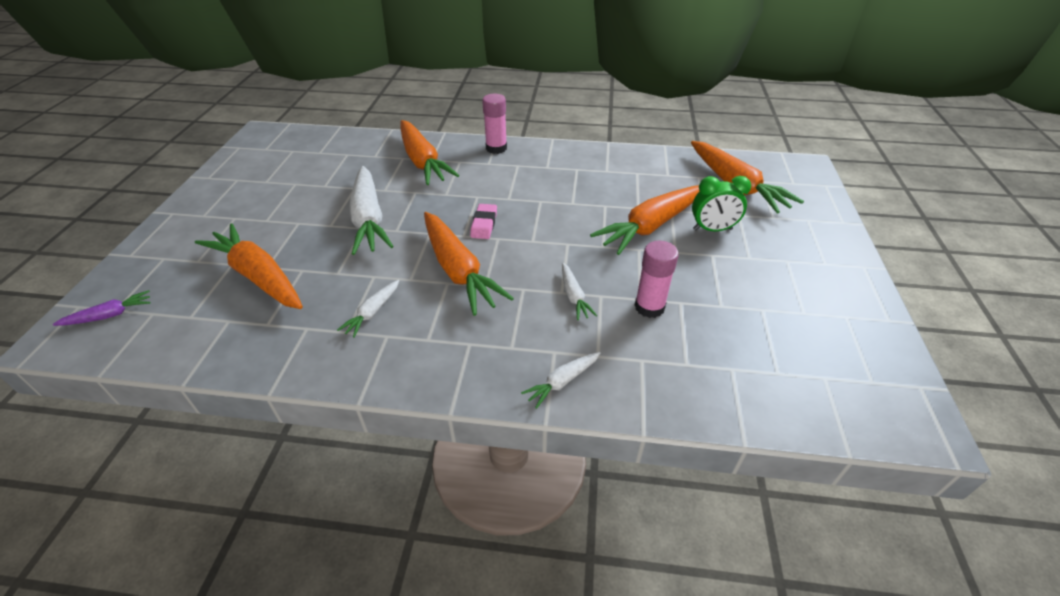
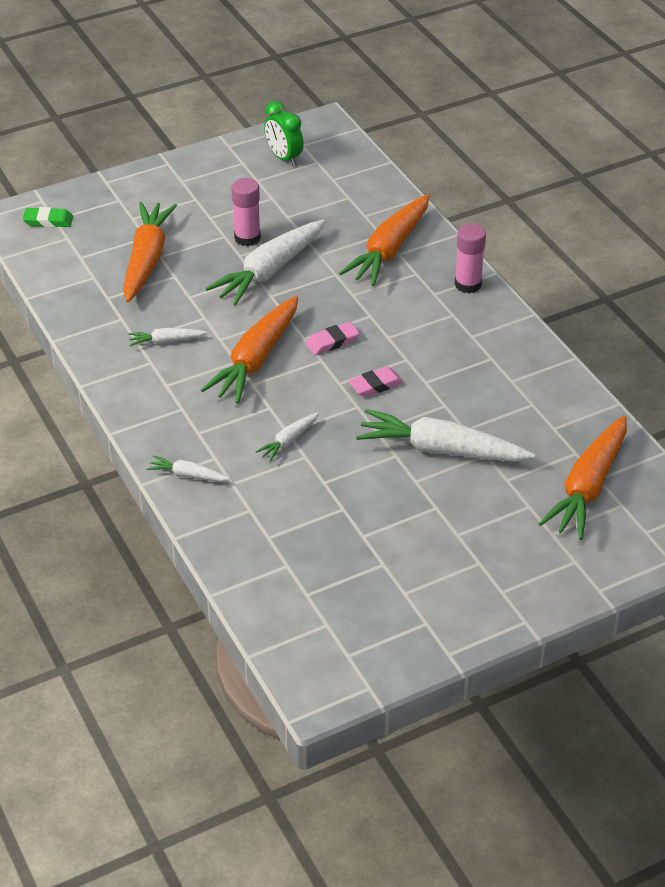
camera: 55 degrees right, 0 degrees up
purple carrot [53,290,151,326] -> green eraser [22,207,73,227]
orange carrot [590,185,699,255] -> white carrot [356,409,535,461]
pink glue stick [634,241,679,318] -> pink glue stick moved to [231,178,261,246]
green clock [692,176,751,231] -> green clock moved to [264,101,304,166]
none -> pink eraser [348,366,403,397]

